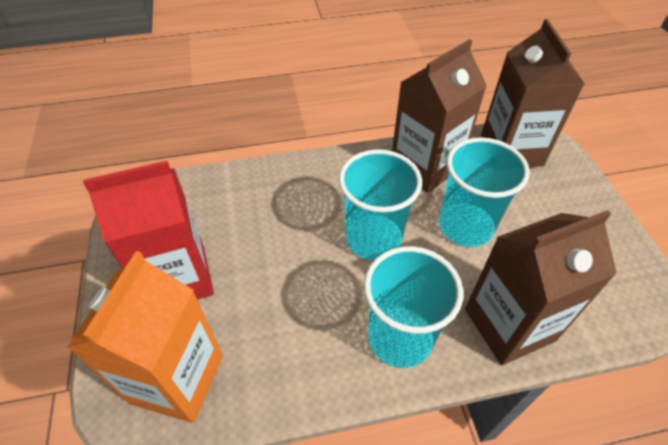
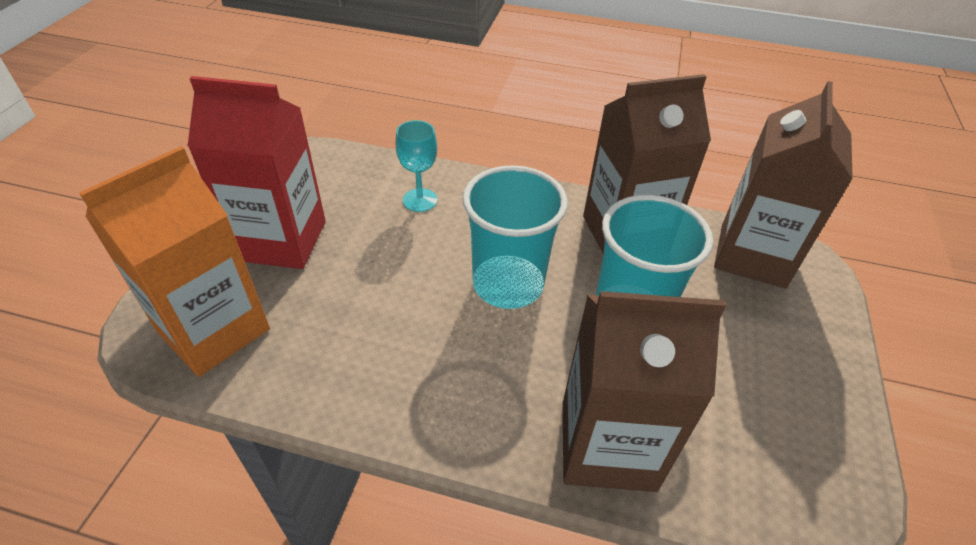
camera: 25 degrees right, 5 degrees down
turquoise cup [364,246,463,368] -> none
none -> turquoise goblet [396,120,437,212]

